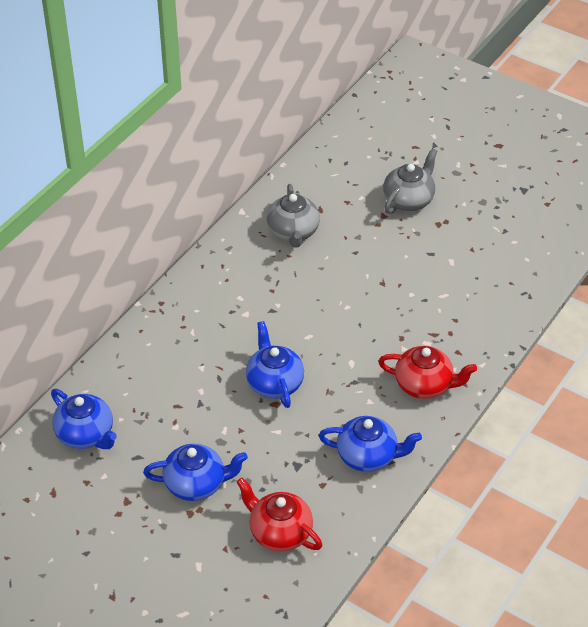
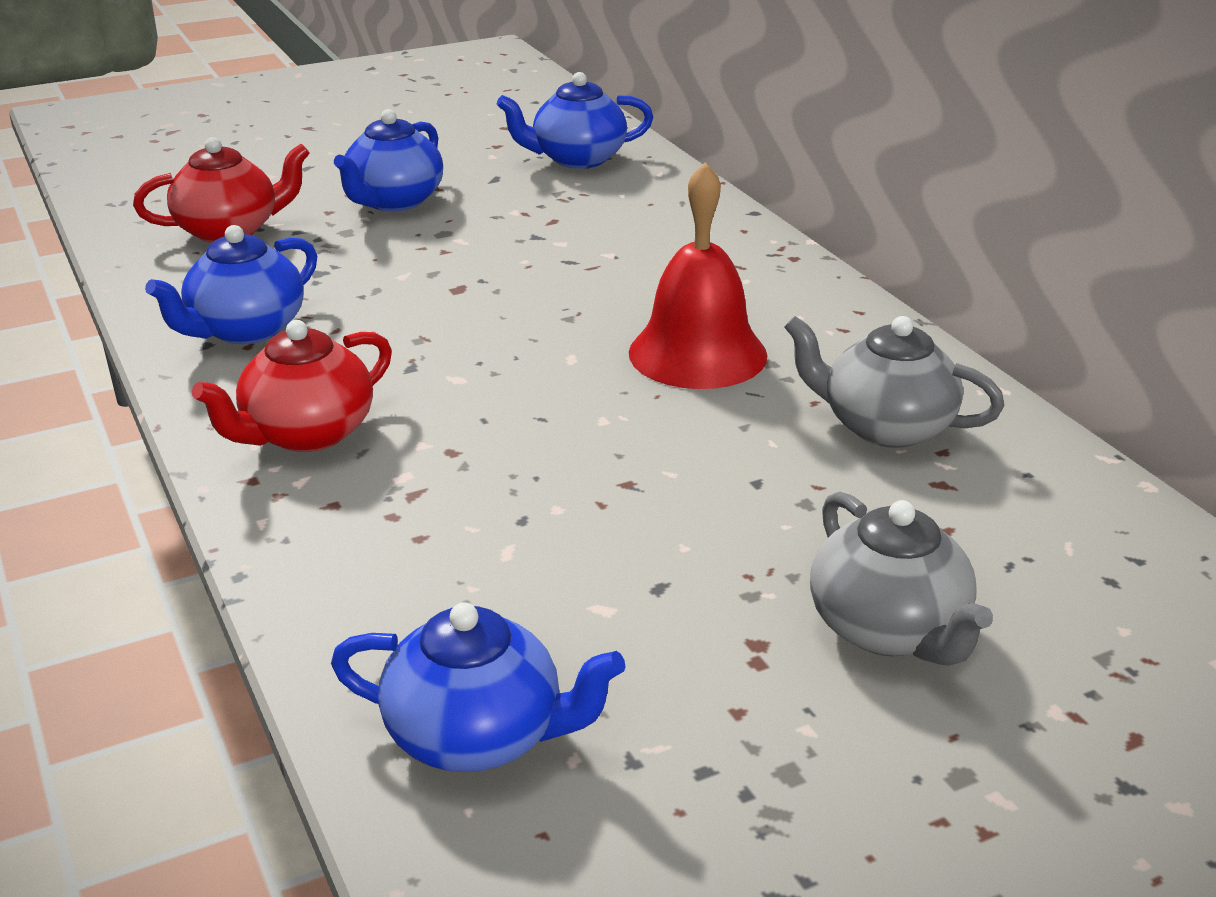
camera: 120 degrees right, 15 degrees down
blue teapot [246,321,304,408] -> blue teapot moved to [331,602,626,772]
none -> red bell [629,162,767,389]

